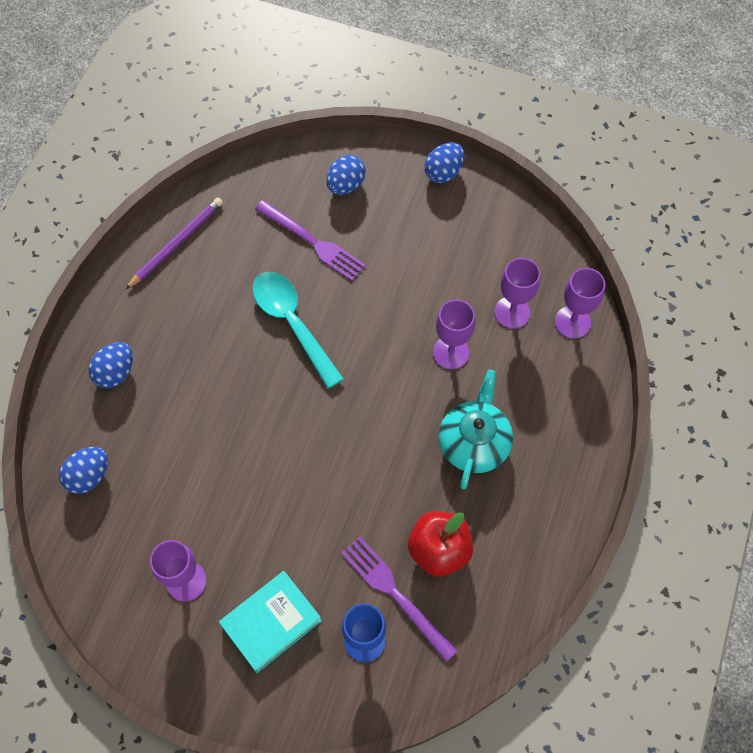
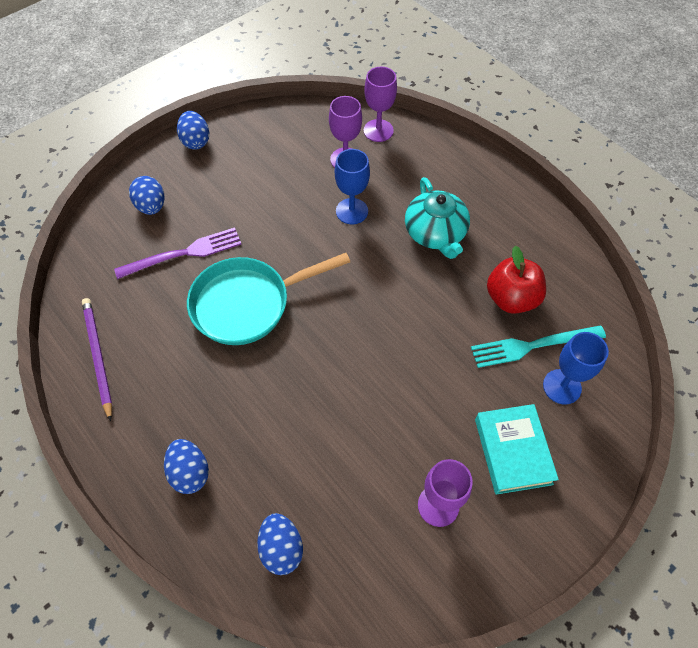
camera: 60 degrees left, 5 degrees down
turquoise spoon [252,272,344,388] -> turquoise pan [187,253,350,345]
purple fork [341,536,458,662] -> turquoise fork [471,325,606,368]
purple goblet [433,299,475,369] -> blue goblet [335,149,370,224]
turquoise teapot [438,370,513,490] -> turquoise teapot turned 150 degrees counterclockwise [405,177,470,259]

